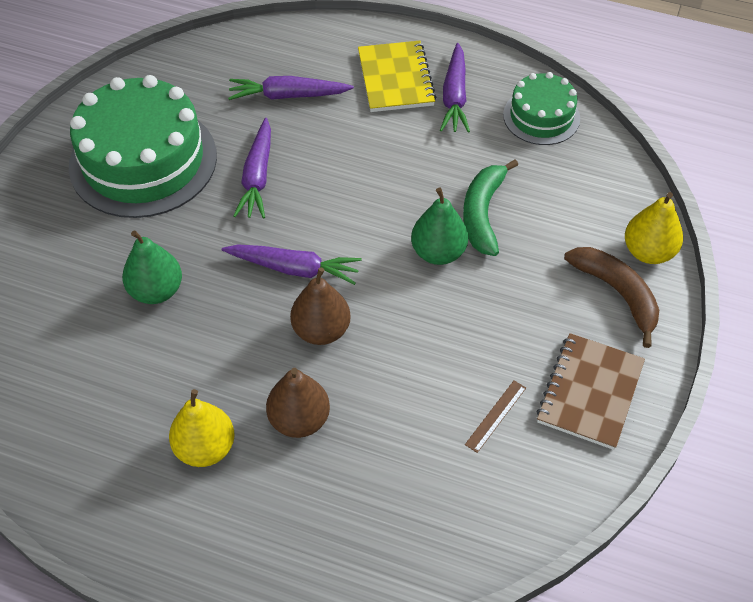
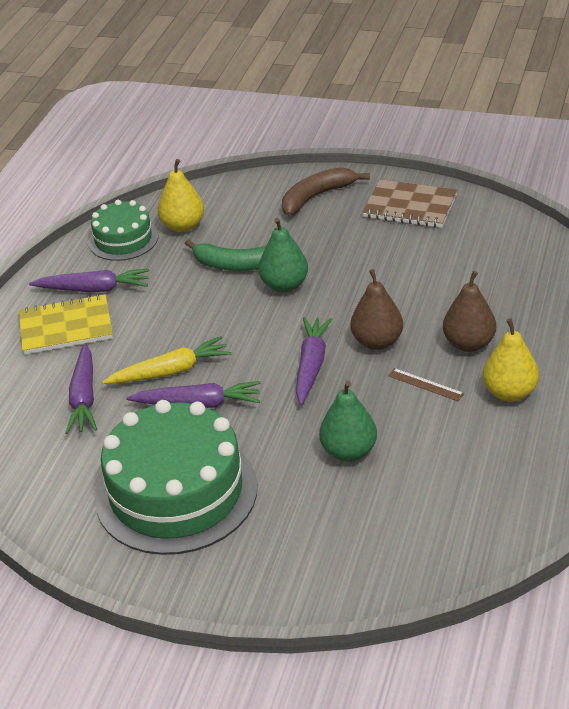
camera: 90 degrees left, 15 degrees down
brown ruler [465,380,526,453] -> brown ruler moved to [388,368,464,401]
yellow pear [625,192,683,264] -> yellow pear moved to [158,159,204,232]
none -> yellow carrot [102,336,231,384]

